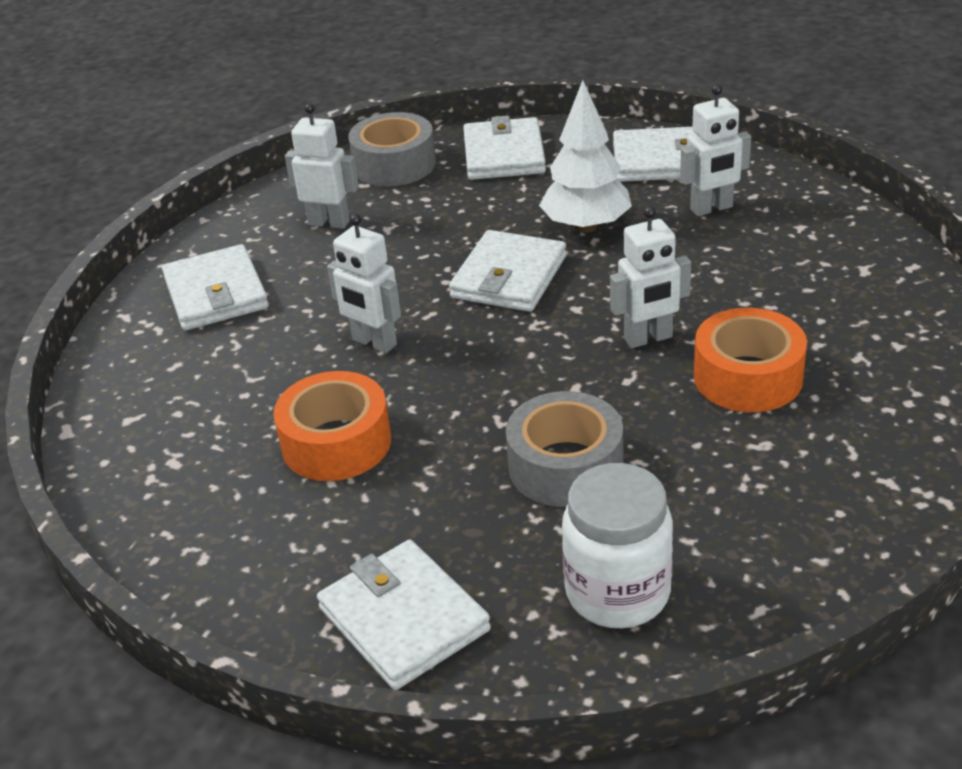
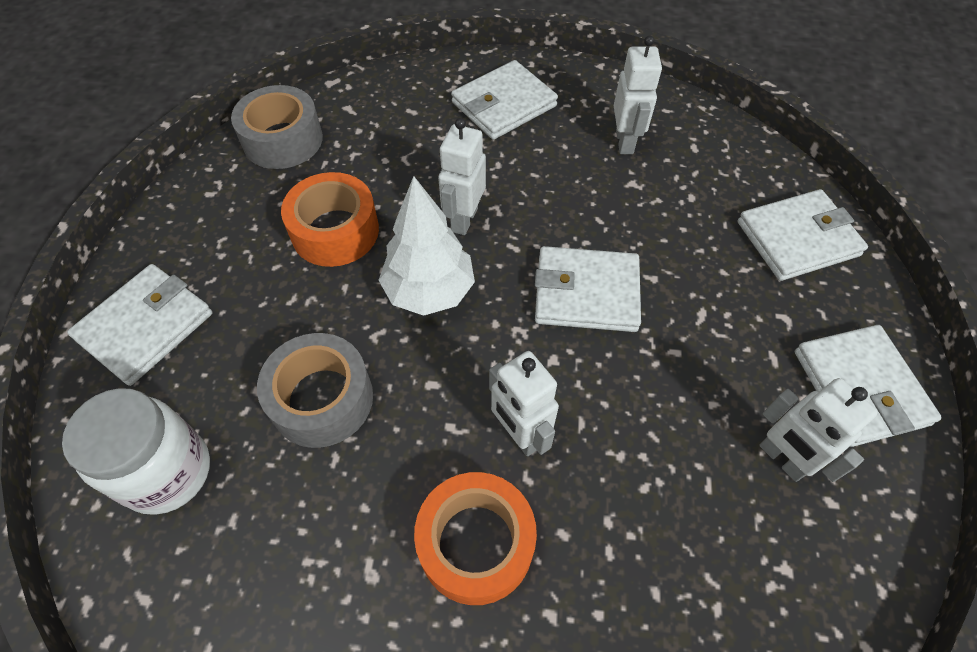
camera: 70 degrees right, 20 degrees up
grey tape [348,112,436,187] -> grey tape moved to [231,85,323,169]
white tree [539,80,632,233] -> white tree moved to [379,176,475,316]

